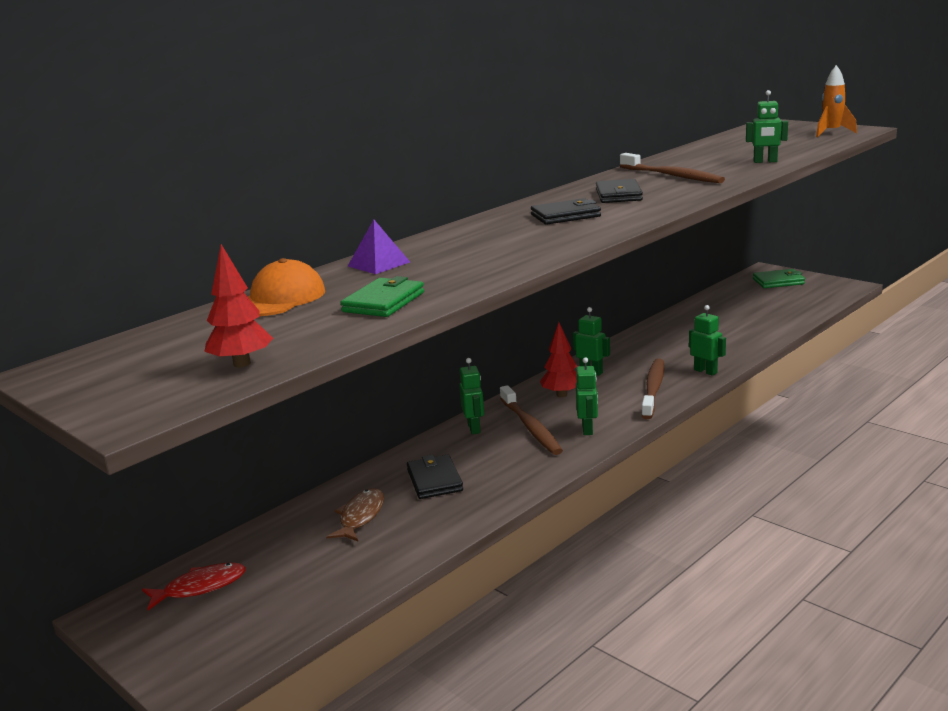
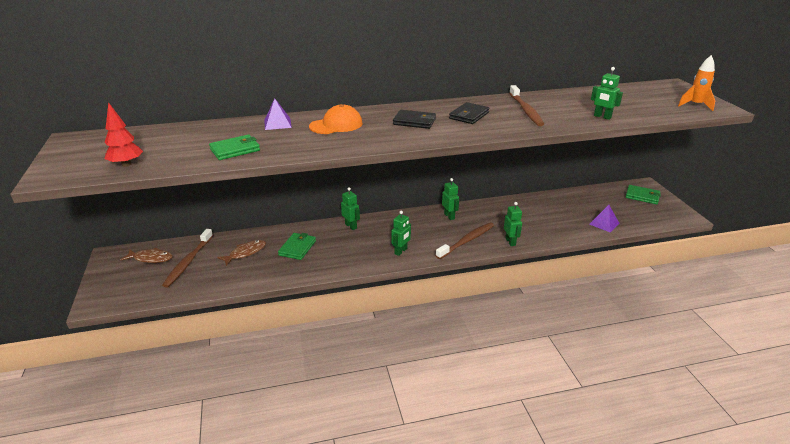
camera: 30 degrees right, 10 degrees up
red fish [142,562,246,610] -> brown fish [120,248,173,263]
orange cap [248,258,325,316] -> orange cap moved to [309,104,363,134]
black wallet [407,454,463,499] -> green wallet [278,233,316,260]
green robot [459,358,484,434] -> green robot turned 60 degrees counterclockwise [341,187,360,230]
brown toothbrush [500,385,563,455] -> brown toothbrush moved to [162,229,213,288]
red tree [540,322,577,397] -> none
none -> purple pyramid [589,205,619,232]

